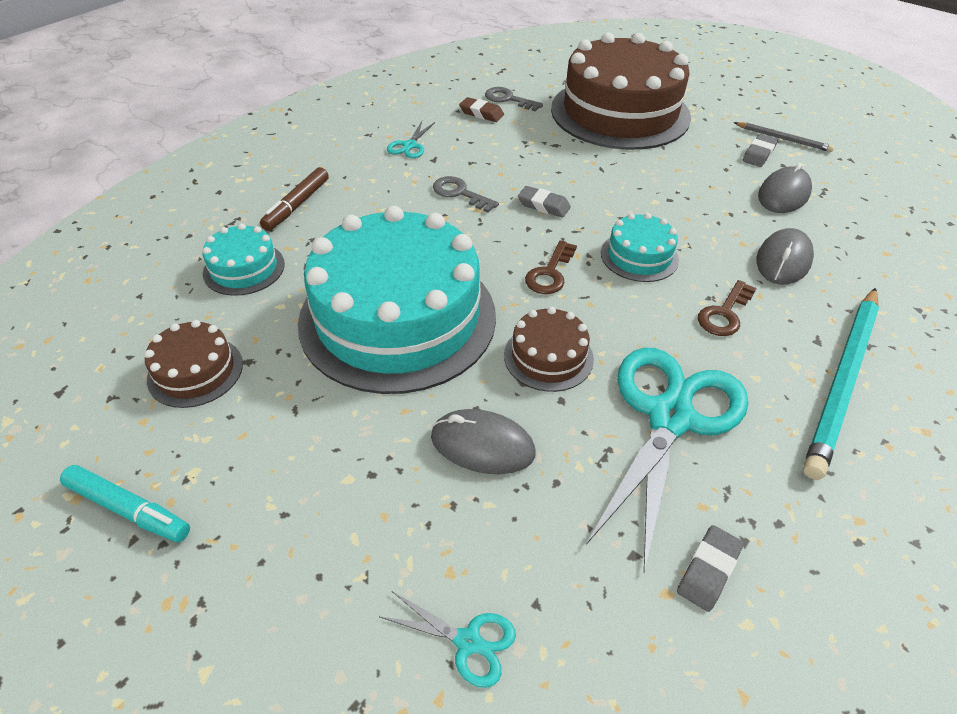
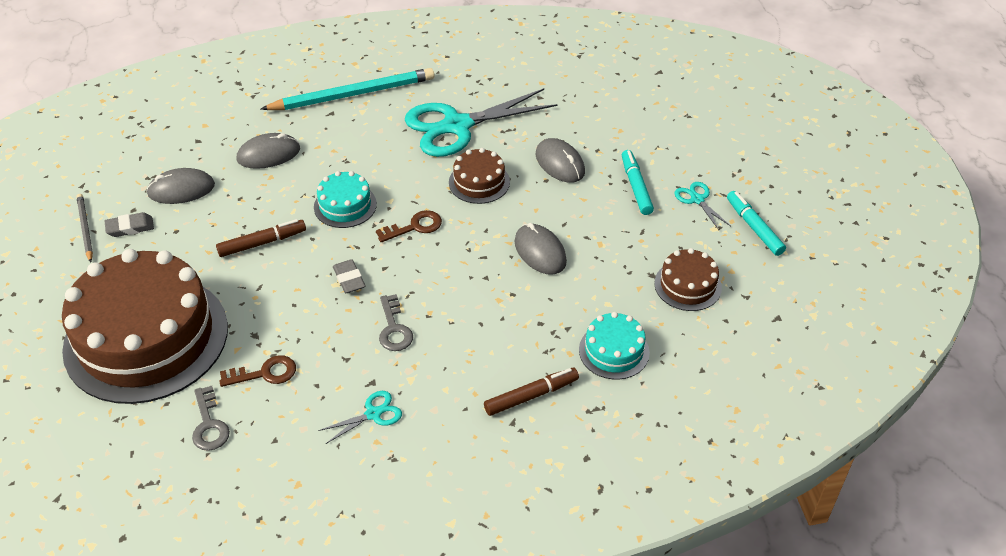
camera: 140 degrees left, 0 degrees up
turquoise cake [298,206,496,394] -> grey mouse [515,223,567,275]
turquoise scissors [380,591,516,688] -> turquoise scissors moved to [674,182,731,230]
brown eraser [459,97,504,122] -> none
grey eraser [677,525,743,612] -> none
brown key [698,280,757,336] -> brown key moved to [219,355,296,387]
none -> brown marker [216,219,306,257]
none -> turquoise marker [622,150,654,215]

